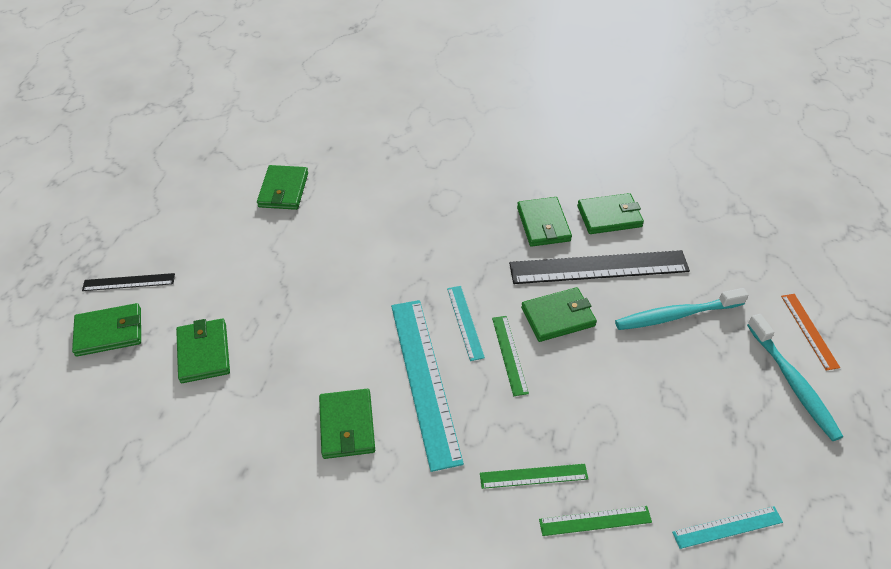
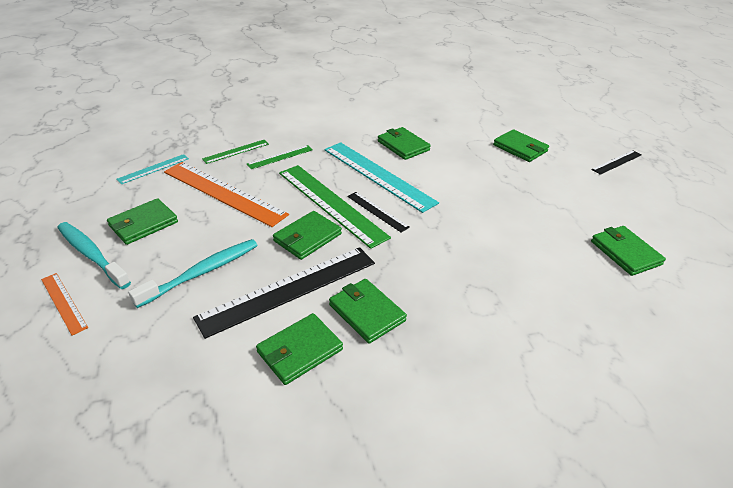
camera: 150 degrees right, 10 degrees down
green wallet [72,303,141,356] -> green wallet moved to [107,198,178,245]
turquoise ruler [447,286,485,361] -> black ruler [347,192,410,232]
green ruler [492,316,529,396] -> green ruler [279,165,391,249], size x2.02
none -> orange ruler [164,162,289,227]

